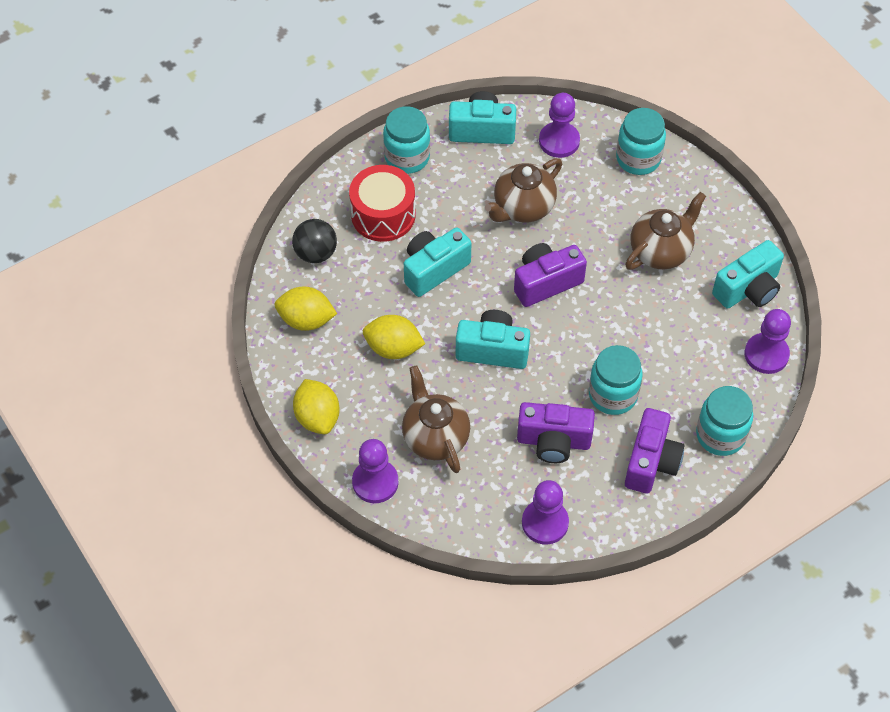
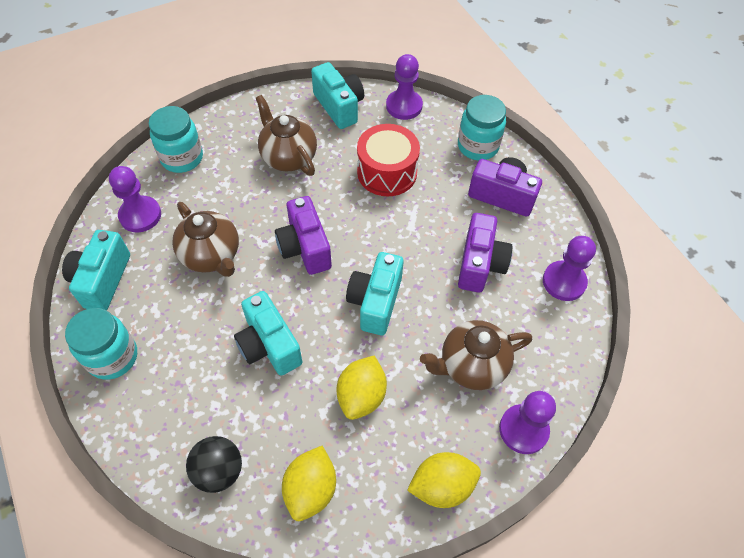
camera: 85 degrees left, 0 degrees up
red drum [349,165,416,242] -> red drum moved to [357,124,420,196]
turquoise jar [589,345,643,415] -> none

